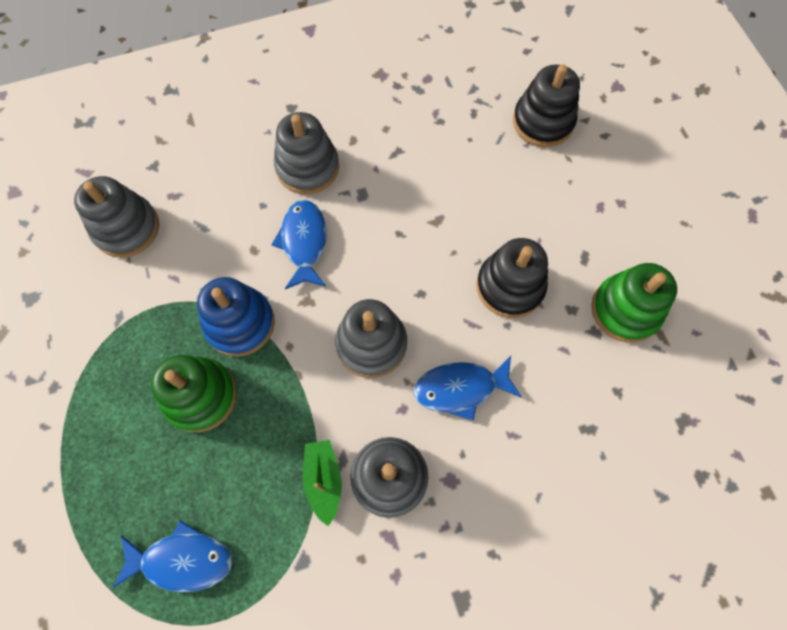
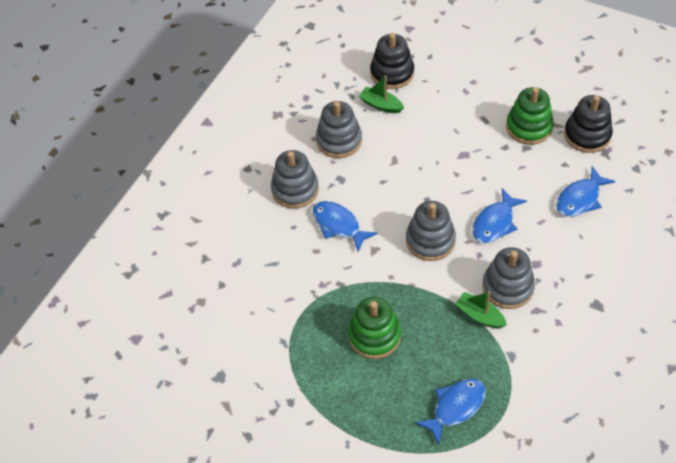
camera: 40 degrees left, 15 degrees down
grey stacking toy [74,176,159,258] -> grey stacking toy moved to [316,101,362,158]
blue stacking toy [197,277,275,357] -> none
black stacking toy [476,238,548,318] -> black stacking toy moved to [564,95,613,153]
none -> green boat [359,75,404,113]
none -> blue fish [556,166,615,217]

